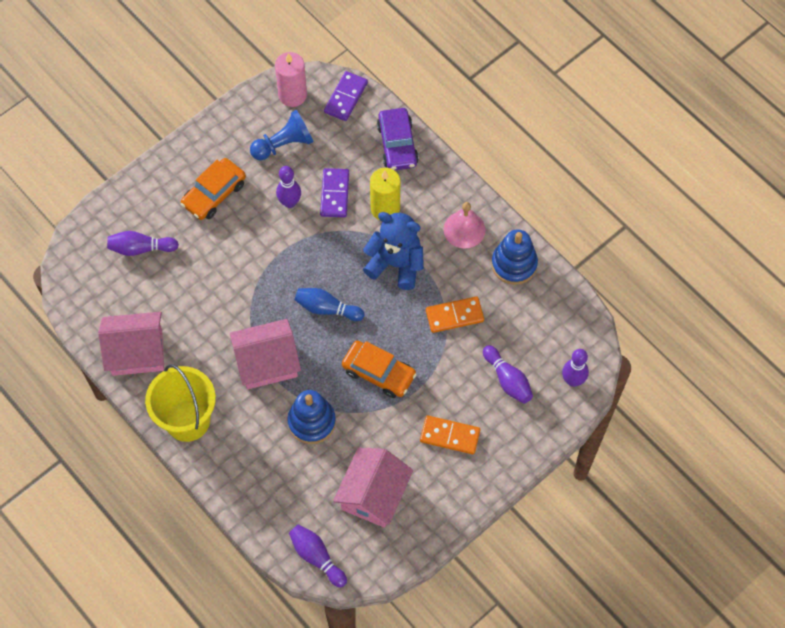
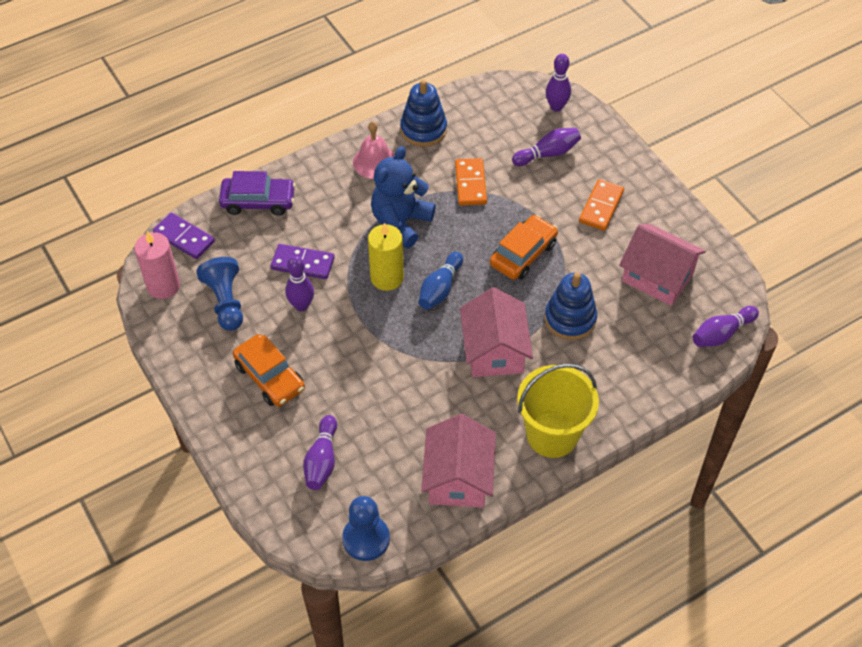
camera: 80 degrees left, 10 degrees down
yellow candle [370,168,400,221] -> yellow candle moved to [368,223,404,291]
none -> blue pawn [342,496,390,561]

